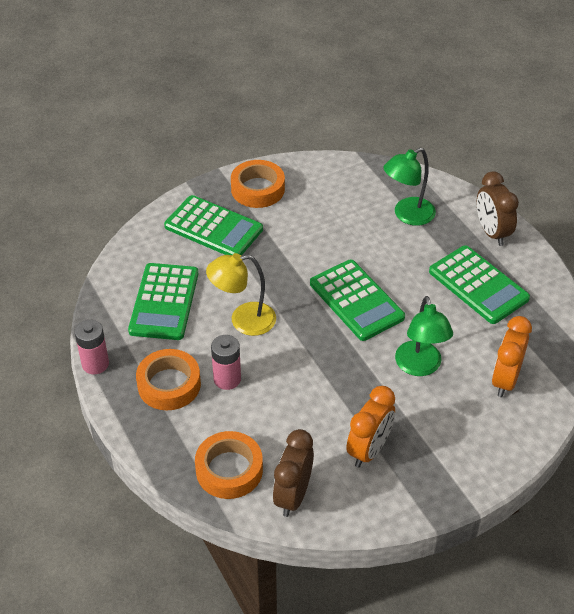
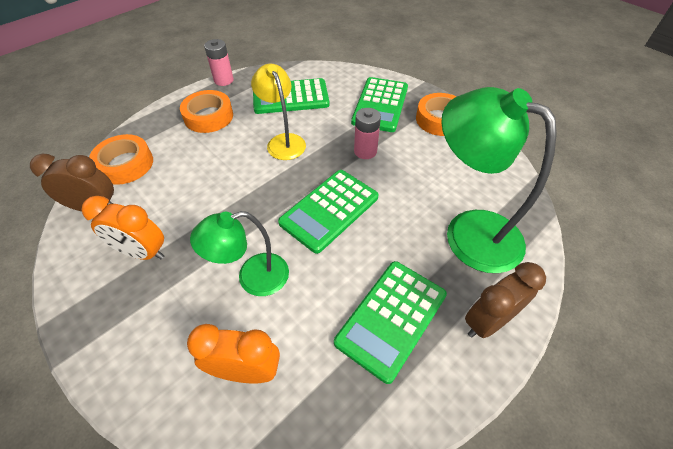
camera: 75 degrees right, 5 degrees up
pink battery [211,335,241,390] -> pink battery moved to [354,108,381,159]
green lamp [383,148,436,226] -> green lamp [441,87,557,273], size x1.64

